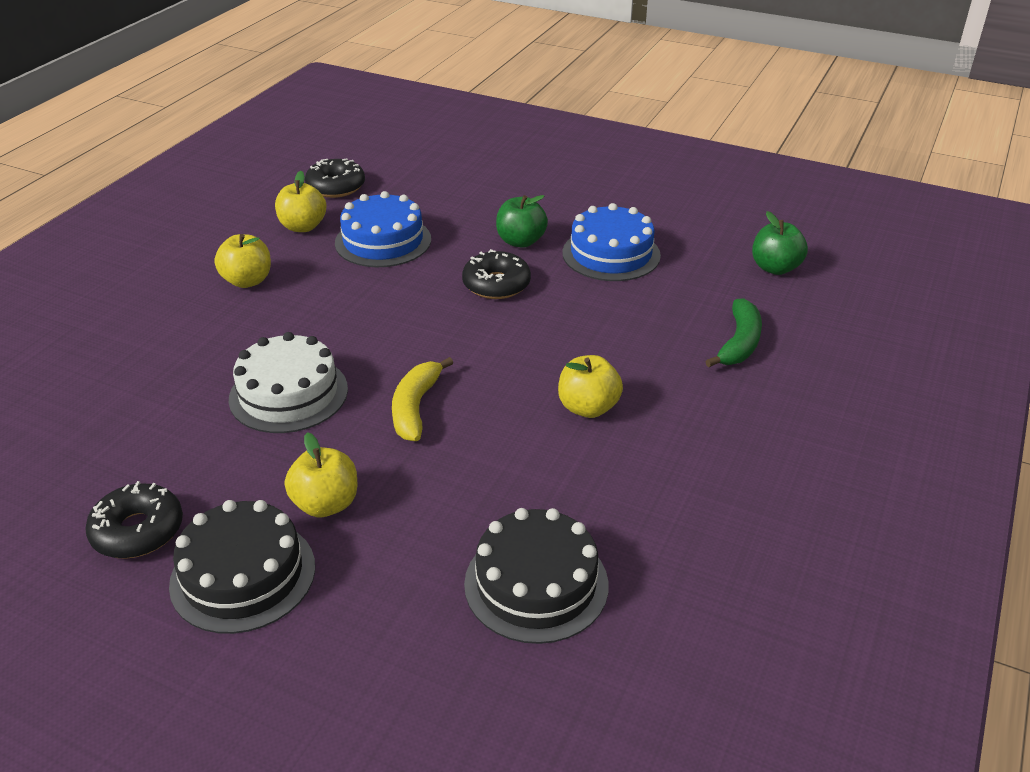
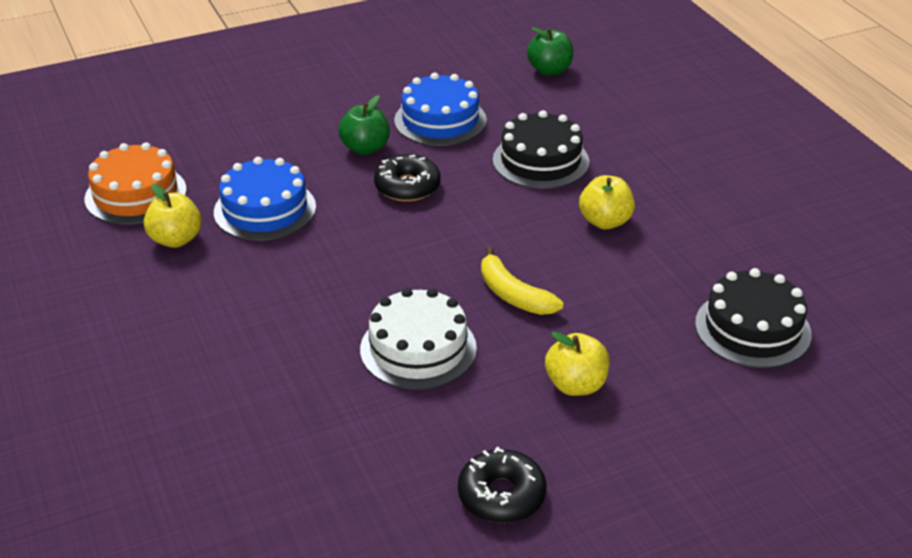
camera: 50 degrees left, 0 degrees up
black cake [169,500,315,634] -> black cake moved to [493,110,589,189]
yellow apple [214,234,271,288] -> none
black donut [305,159,365,198] -> orange cake [84,142,187,225]
green banana [705,298,762,367] -> none

